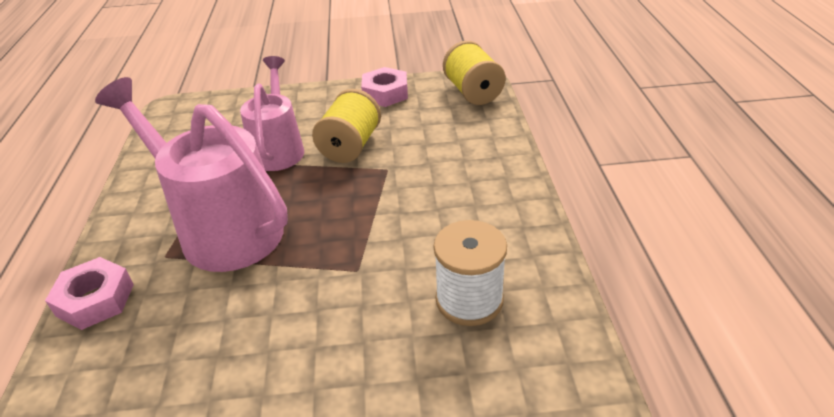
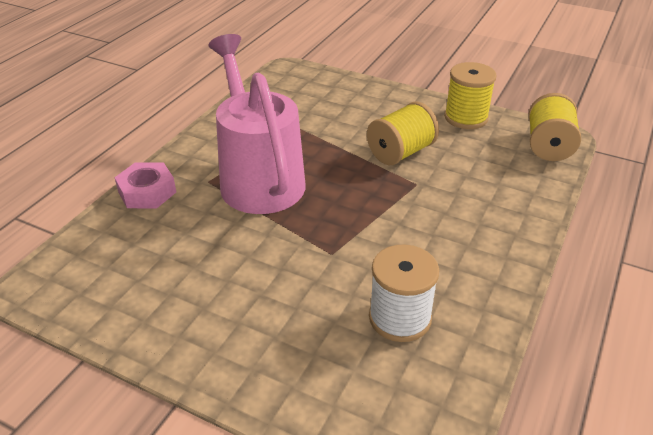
camera: 30 degrees right, 0 degrees up
pink watering can [240,56,304,171] -> none
pink nut [361,67,408,107] -> yellow spool [444,62,497,129]

